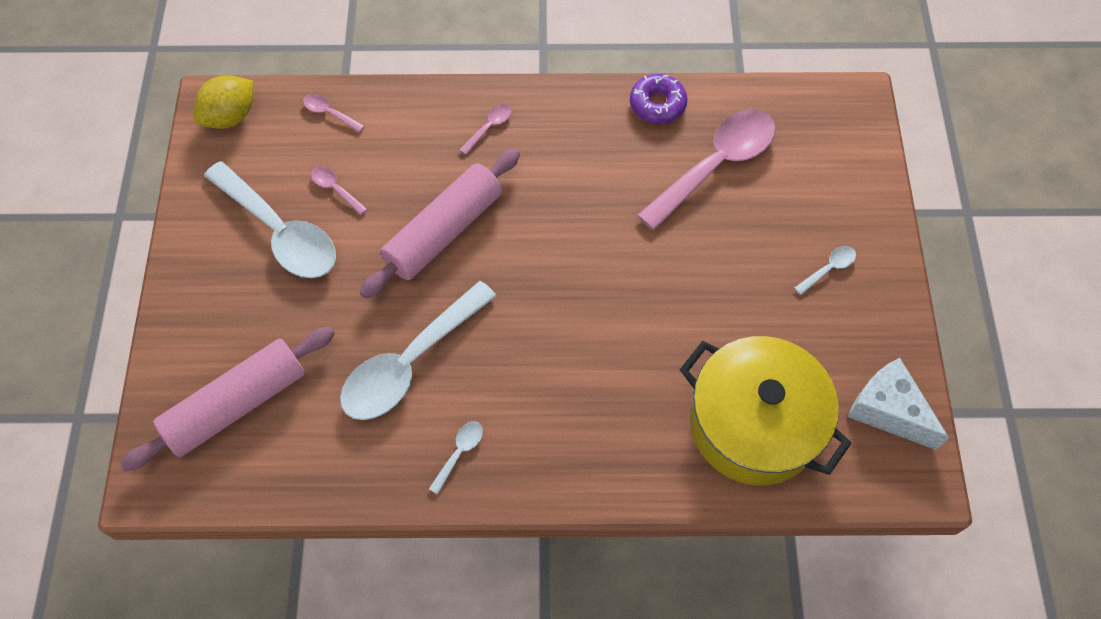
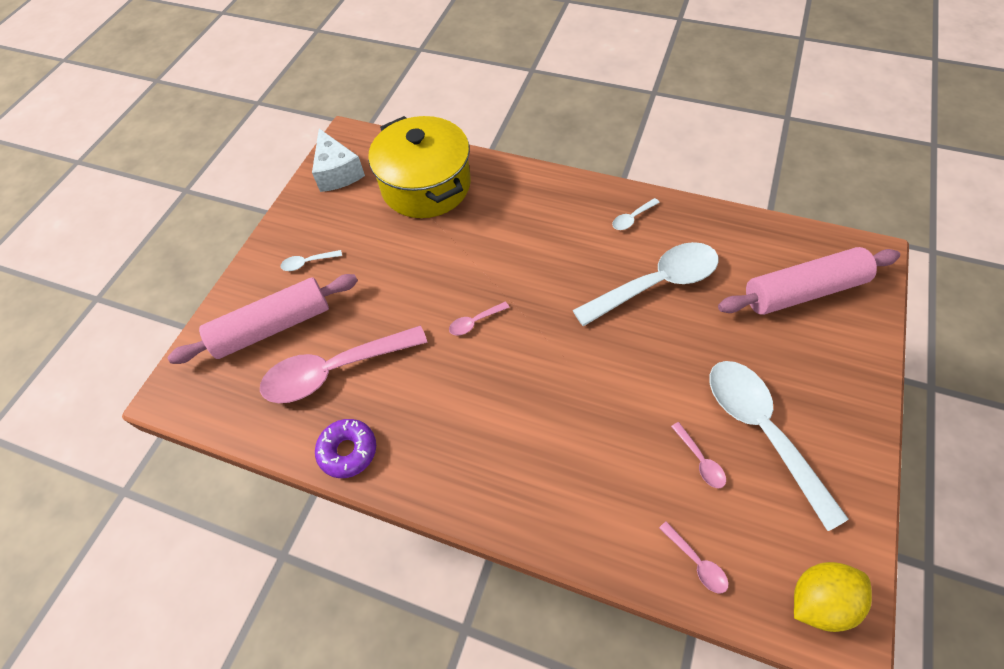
camera: 155 degrees left, 5 degrees down
pink rolling pin [360,149,520,298] -> pink rolling pin moved to [168,274,358,364]
pink spoon [460,104,512,155] -> pink spoon moved to [449,302,510,336]

